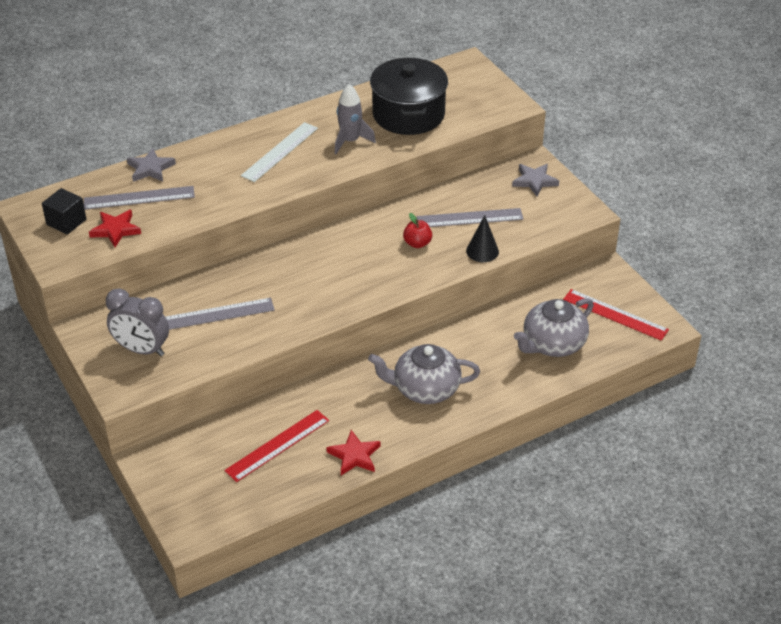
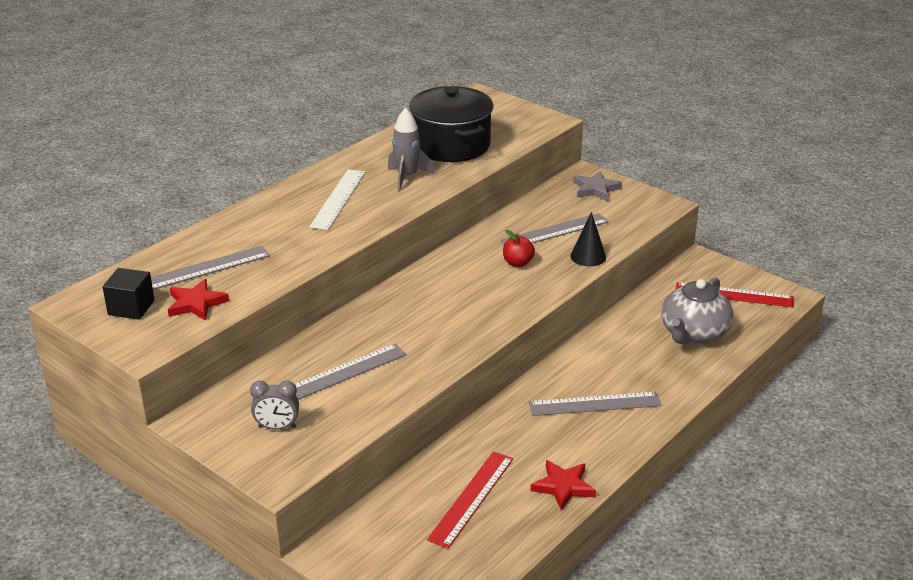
camera: 20 degrees left, 10 degrees down
grey clock [106,288,169,356] -> grey clock [250,381,299,429], size x0.62
grey star [127,148,176,182] -> none
grey teapot [368,344,480,404] -> grey ruler [529,392,661,416]

